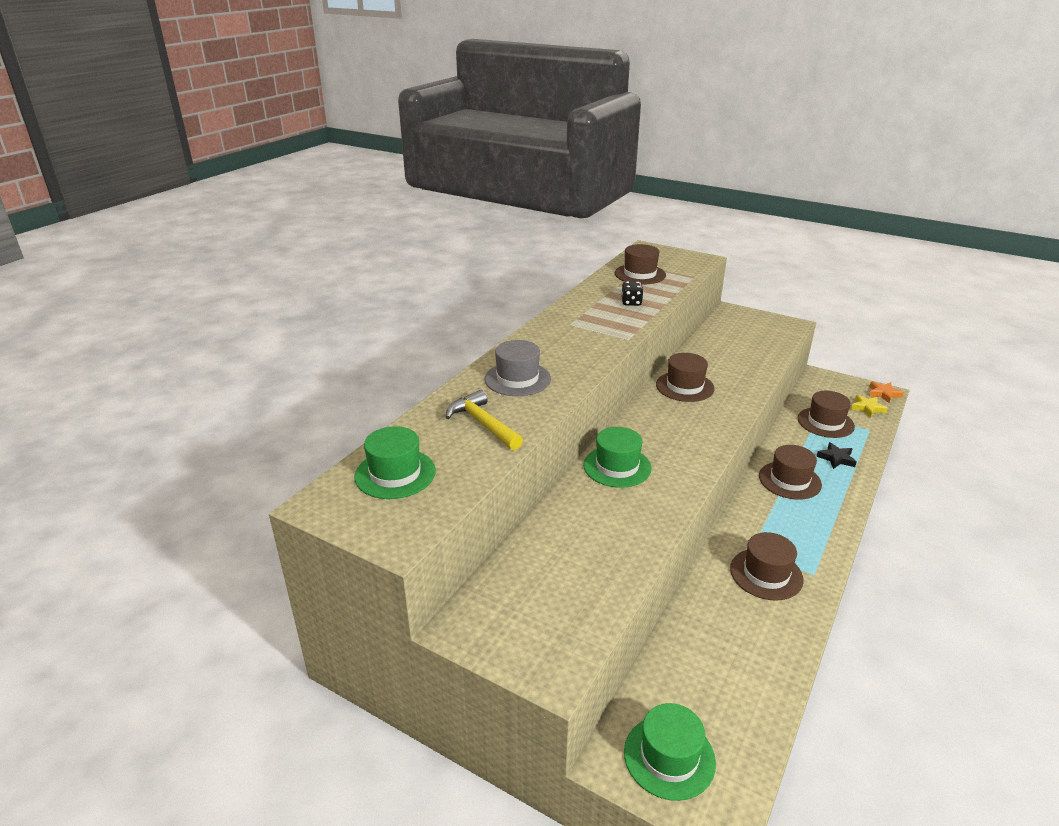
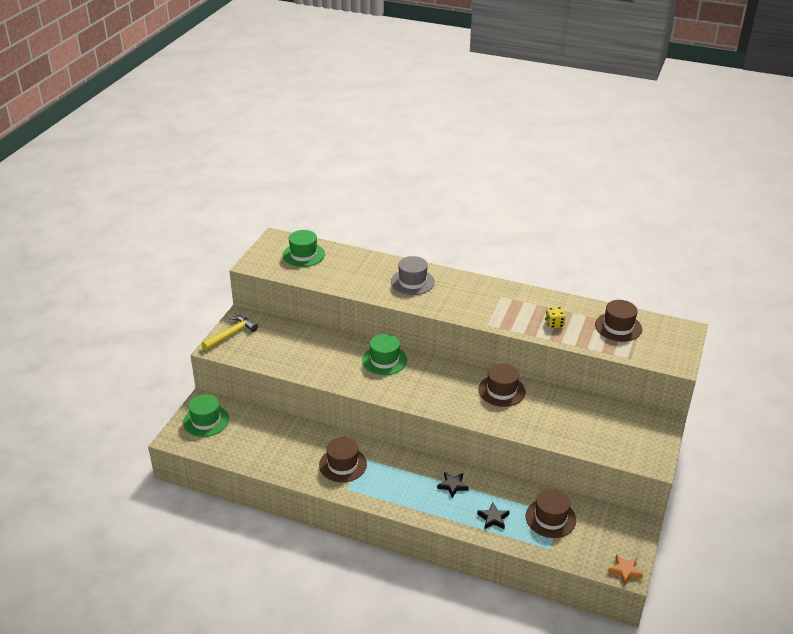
camera: 80 degrees right, 5 degrees up
yellow hammer [446,390,523,450] -> yellow hammer moved to [202,315,258,351]
black dice [622,281,644,306] -> yellow dice [545,307,565,328]
brown hat [759,445,822,500] -> black star [437,472,469,498]
yellow star [851,395,888,418] -> none

